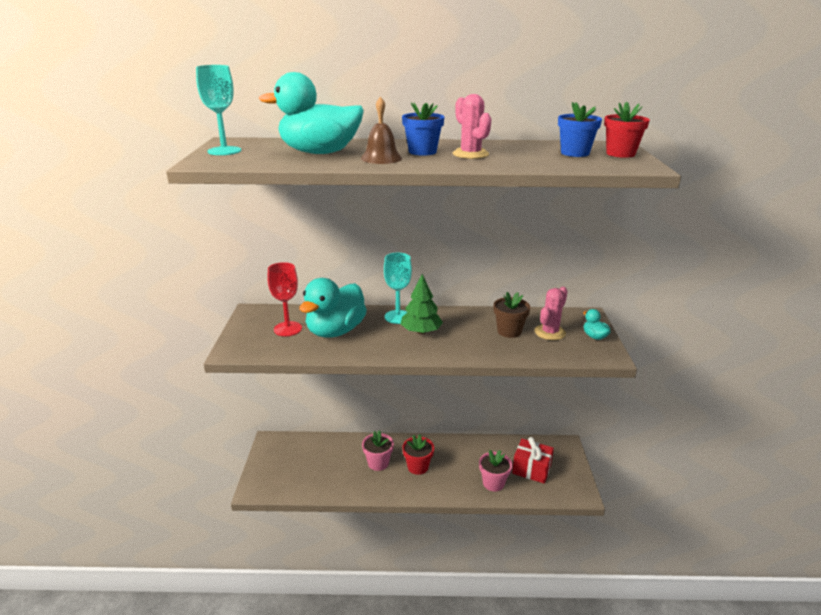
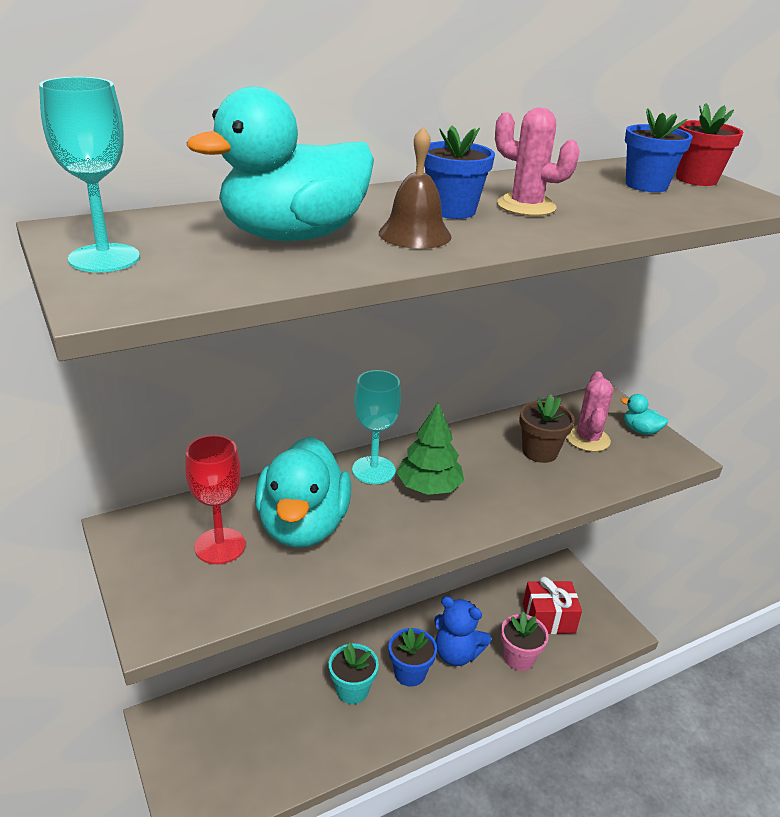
camera: 30 degrees left, 5 degrees up
pink flower pot [362,430,394,471] -> turquoise flower pot [329,643,379,704]
red flower pot [402,434,434,475] -> blue flower pot [389,628,437,687]
none -> blue teddy bear [434,596,492,666]

